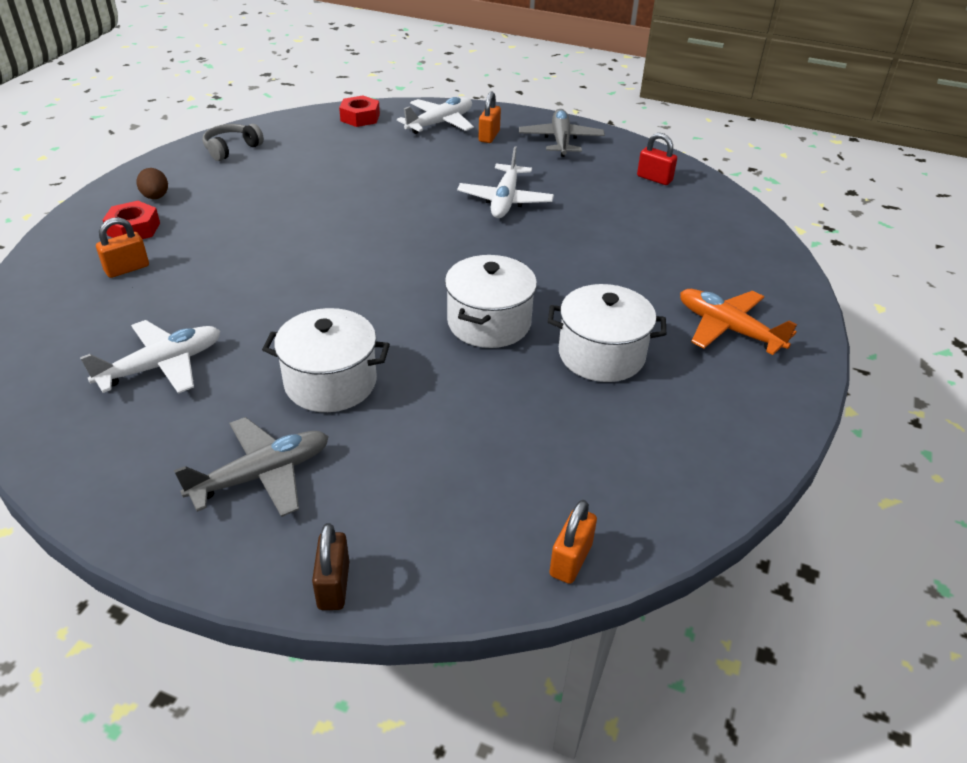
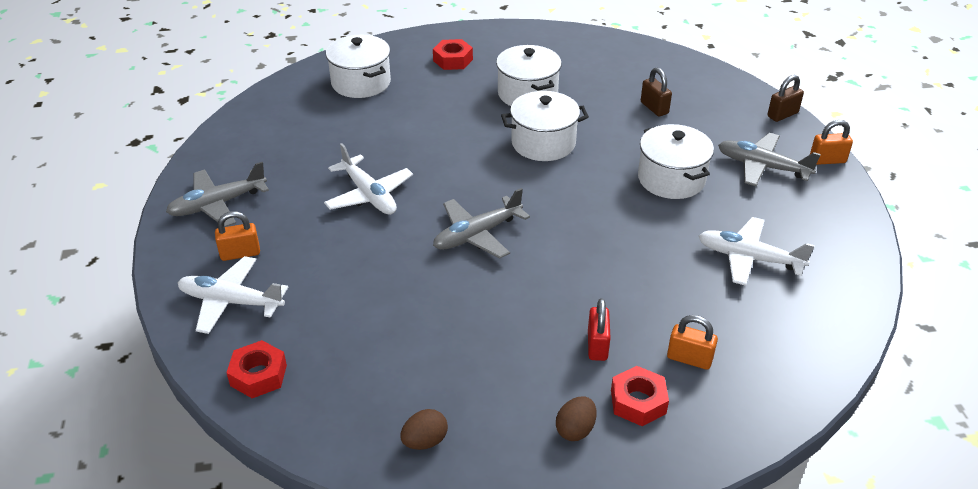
camera: 120 degrees left, 0 degrees up
grey headphones [203,124,264,161] -> brown egg [401,409,448,450]
white plane [457,146,554,218] -> white plane turned 75 degrees clockwise [324,143,413,215]
orange padlock [549,500,597,584] -> orange padlock moved to [810,120,853,165]
red padlock [637,133,677,185] -> red padlock moved to [588,298,611,361]
orange plane [680,289,797,355] -> red nut [433,39,473,70]
none -> white pot [326,35,391,98]
none -> grey plane [433,188,530,259]
none -> brown padlock [641,67,672,116]

